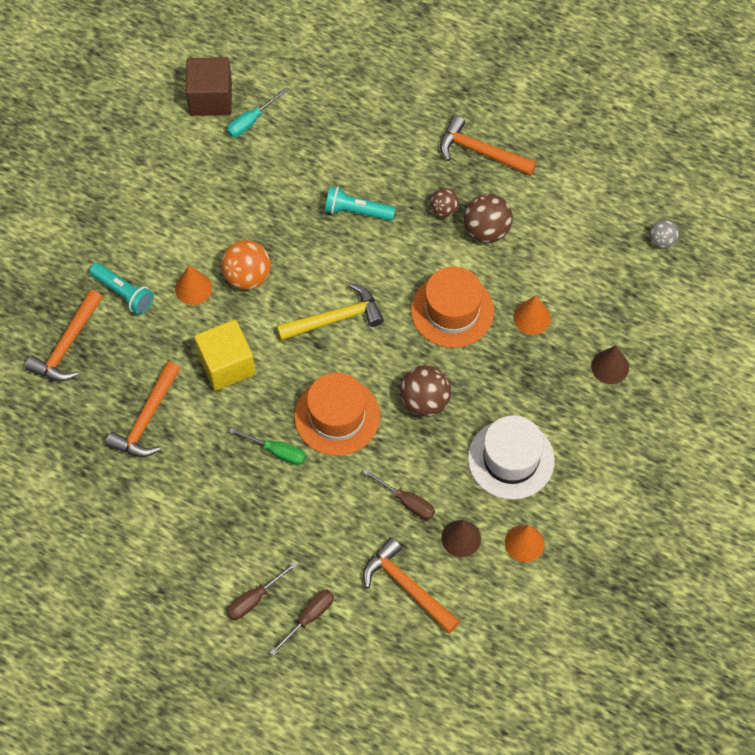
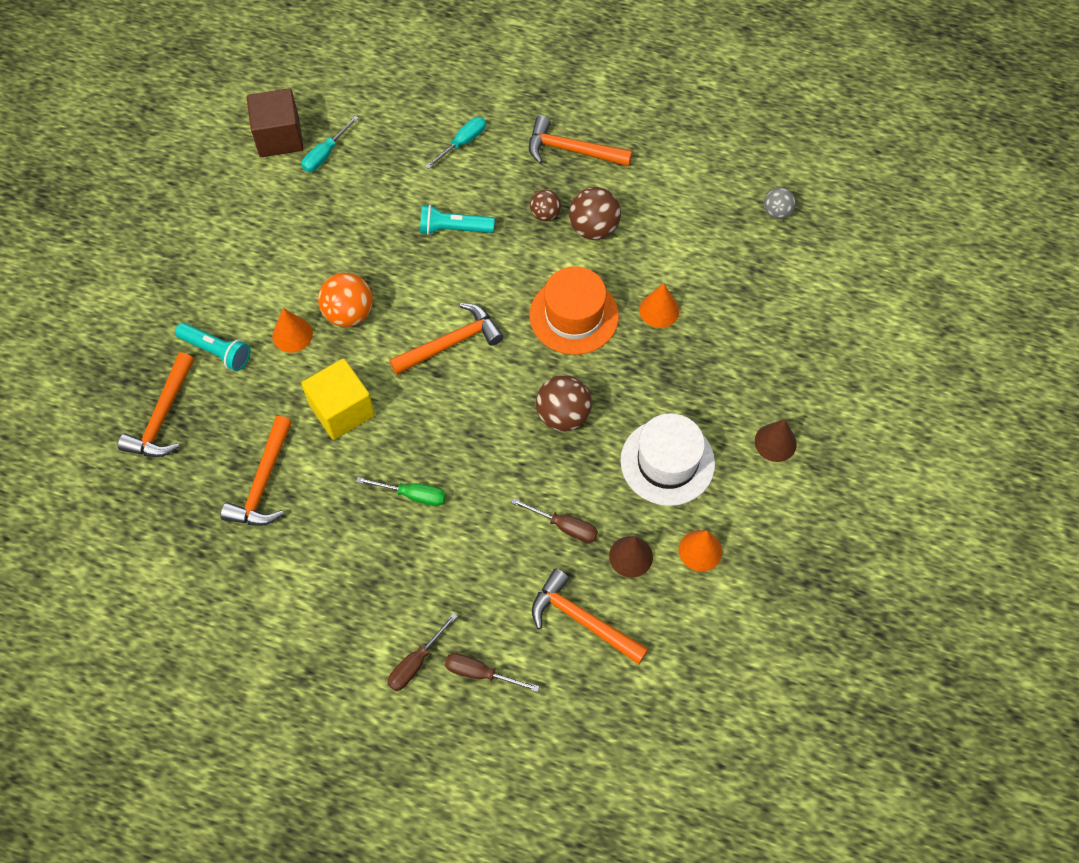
camera: 10 degrees left, 0 degrees up
brown screwdriver [270,589,334,656] -> brown screwdriver turned 105 degrees counterclockwise [445,653,540,692]
yellow hammer [276,283,384,341] -> orange hammer [389,303,503,375]
orange hat [295,372,380,456] -> none
brown cone [591,345,629,384] -> brown cone moved to [755,419,797,462]
none -> turquoise screwdriver [425,117,486,169]

